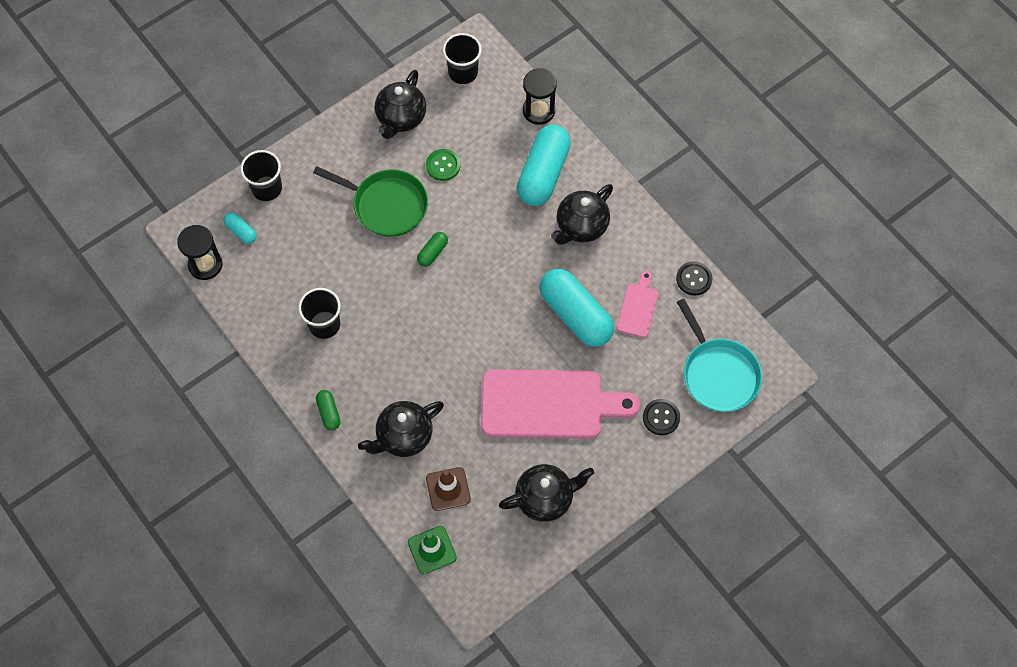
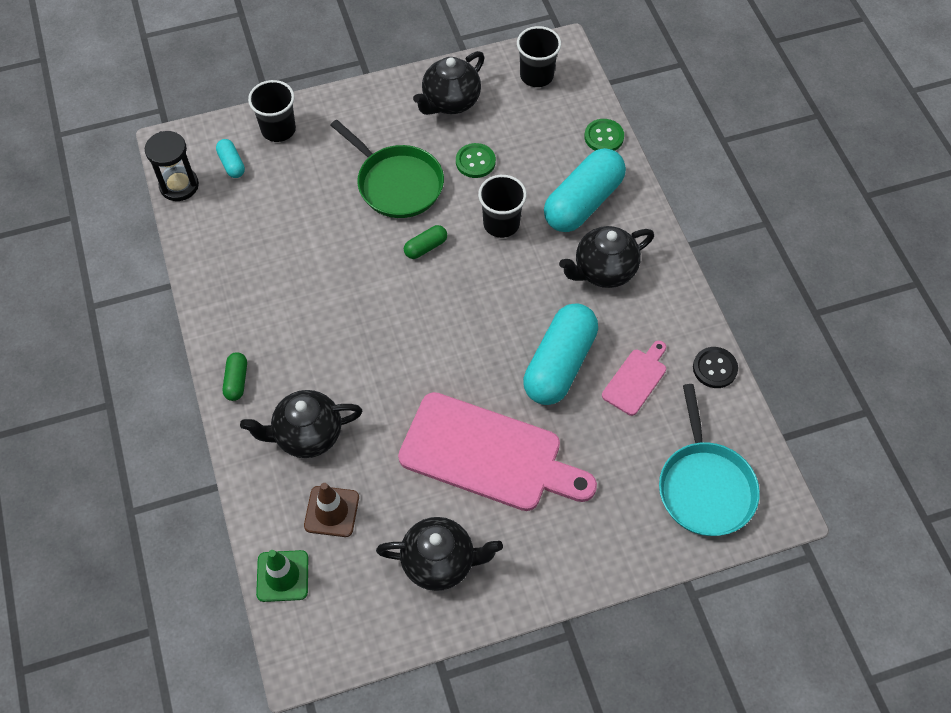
camera: 20 degrees right, 5 degrees down
black cup [298,288,341,339] -> black cup moved to [478,175,527,238]
black hourglass [523,68,557,125] -> green button [584,119,624,151]
turquoise capsule [540,269,614,347] -> turquoise capsule turned 45 degrees clockwise [523,303,598,405]
black button [643,399,680,435] -> none

